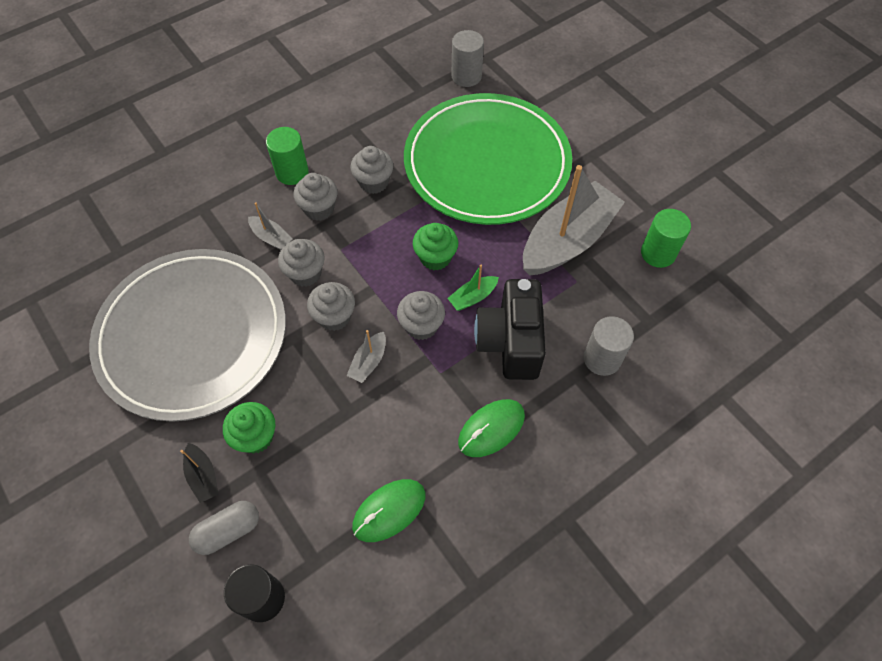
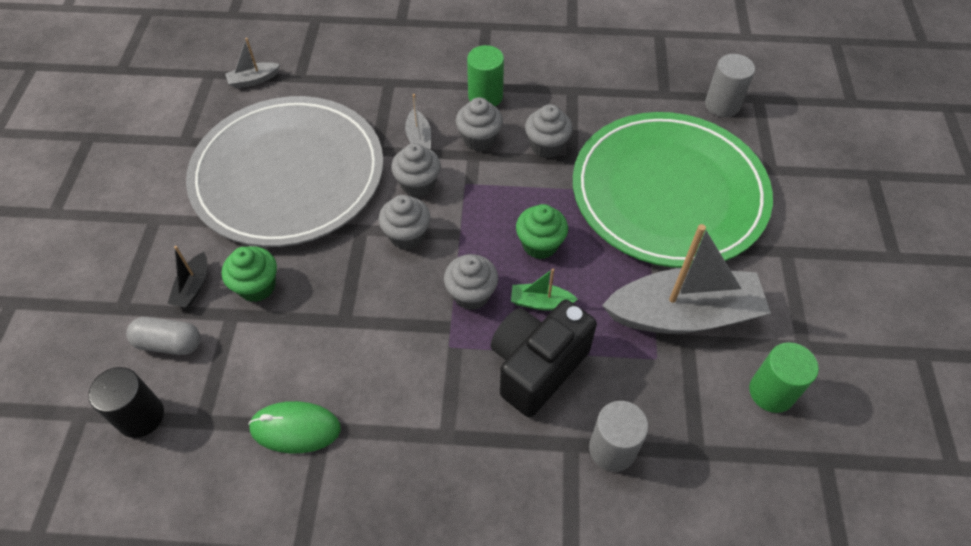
camera: 40 degrees right, 5 degrees down
grey boat [346,330,386,383] -> grey boat moved to [225,38,280,89]
green mouse [458,399,525,457] -> none

